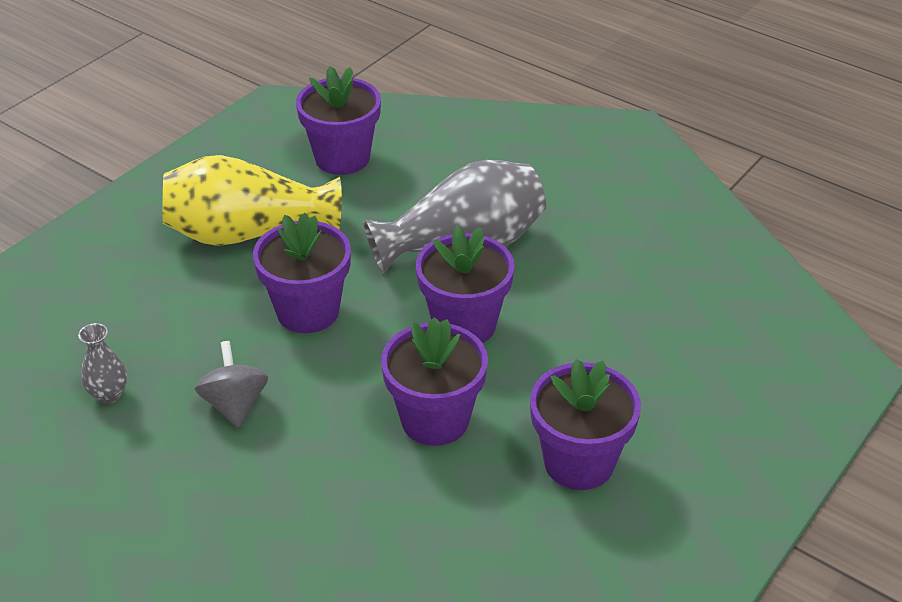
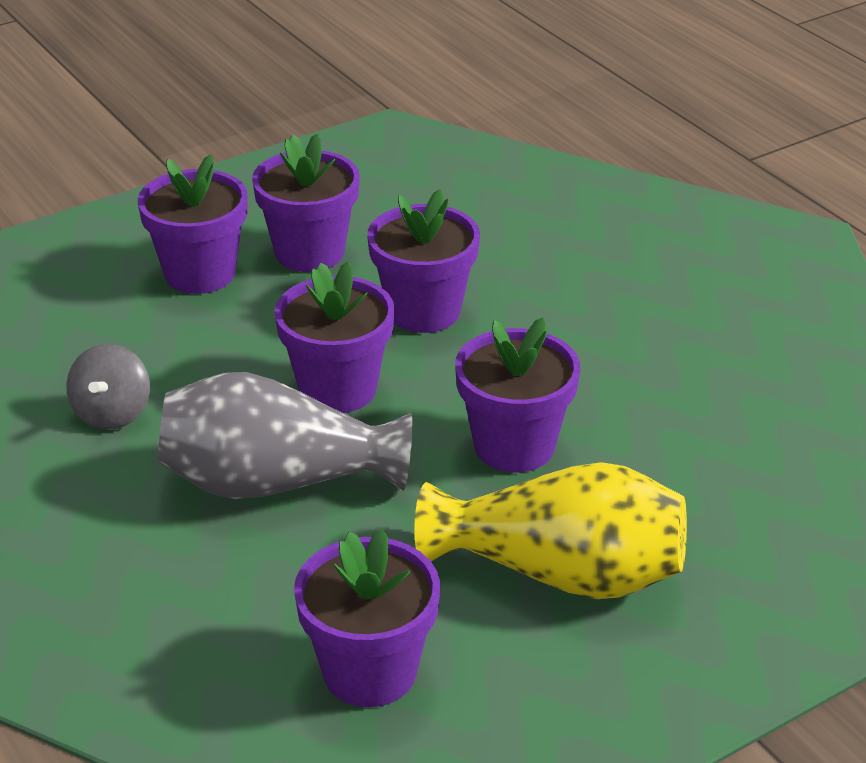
camera: 160 degrees left, 5 degrees down
grey vase [78,323,127,404] -> none
grey spinning top [195,341,268,429] -> grey spinning top moved to [66,344,150,430]
none -> purple flower pot [138,154,248,294]

